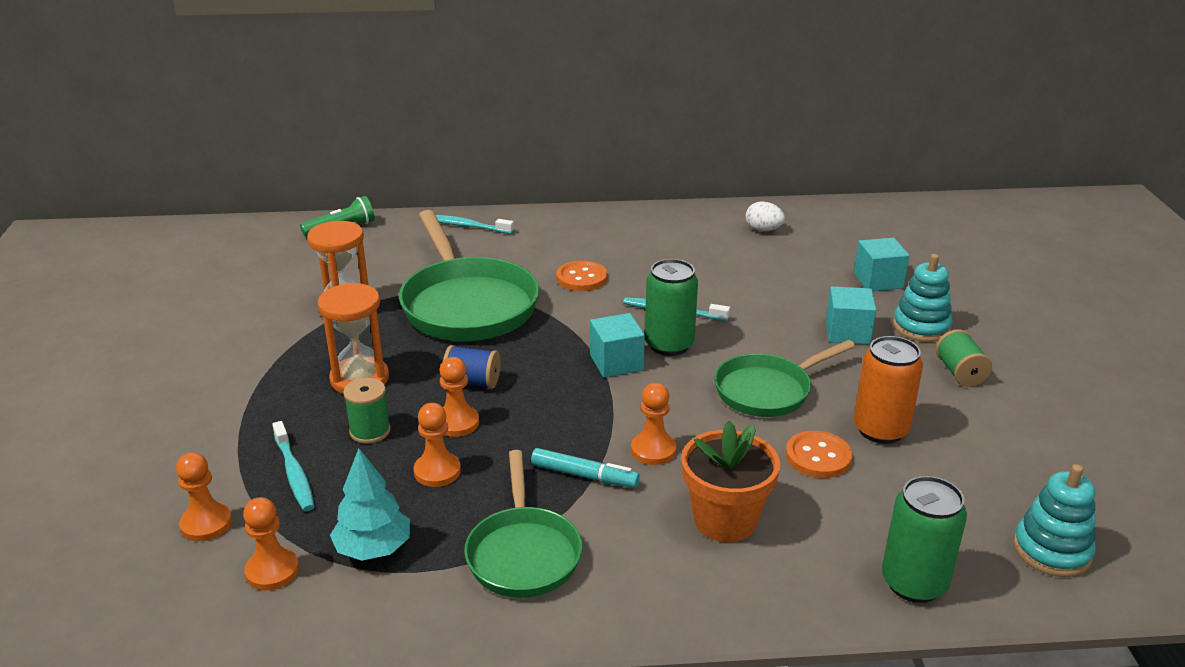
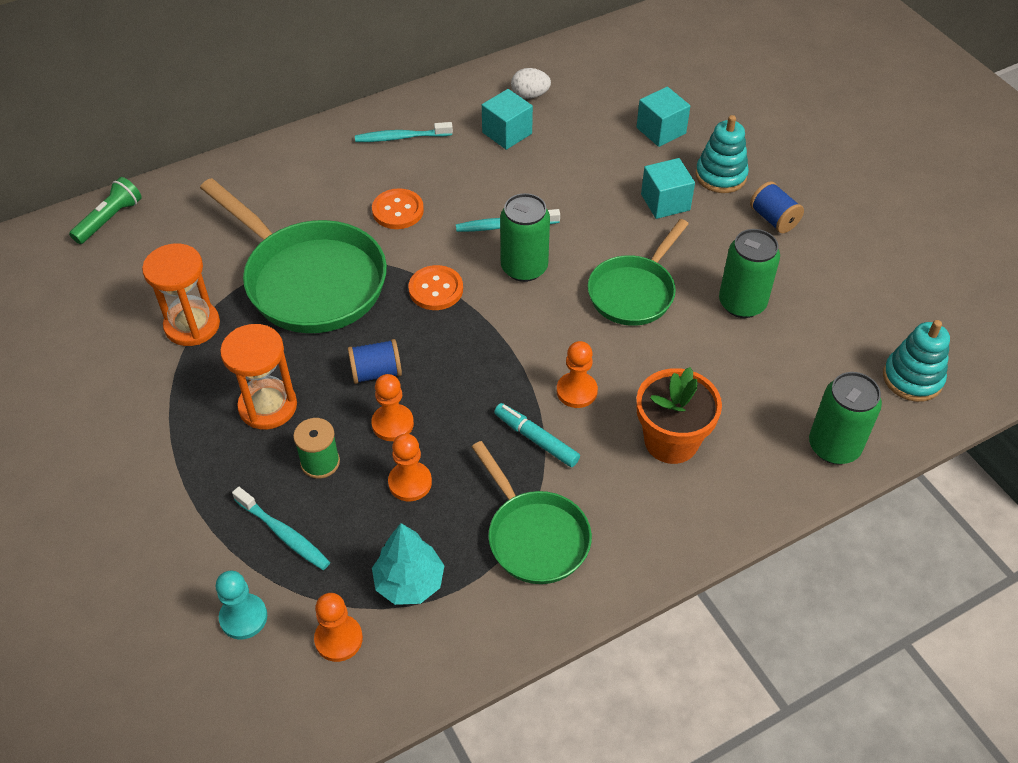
camera: 25 degrees left, 20 degrees up
orange pawn [176,452,232,541] -> turquoise pawn [216,571,267,639]
turquoise toothbrush [436,215,514,234] -> turquoise toothbrush moved to [355,122,453,142]
turquoise marker [531,448,640,488] -> turquoise marker turned 135 degrees counterclockwise [494,403,580,467]
turquoise cube [590,313,645,378] -> turquoise cube moved to [482,89,533,150]
orange button [786,431,852,478] -> orange button moved to [408,265,463,310]
orange can [854,336,923,444] -> green can [719,229,780,318]
green spool [936,329,992,387] -> blue spool [750,181,804,233]

